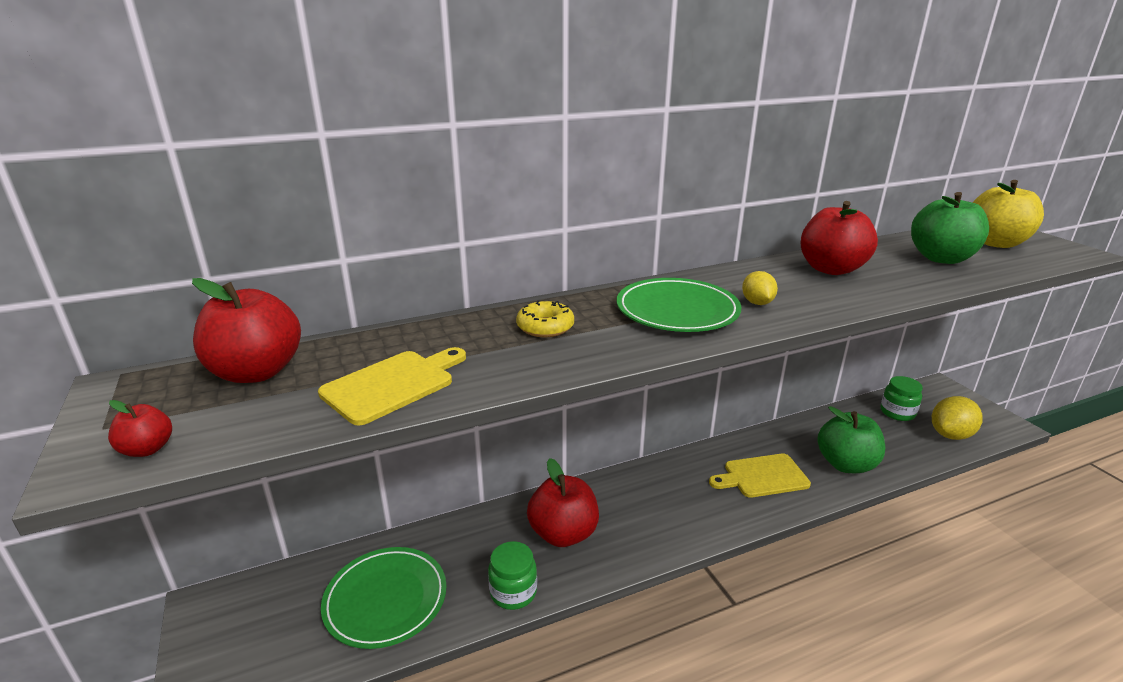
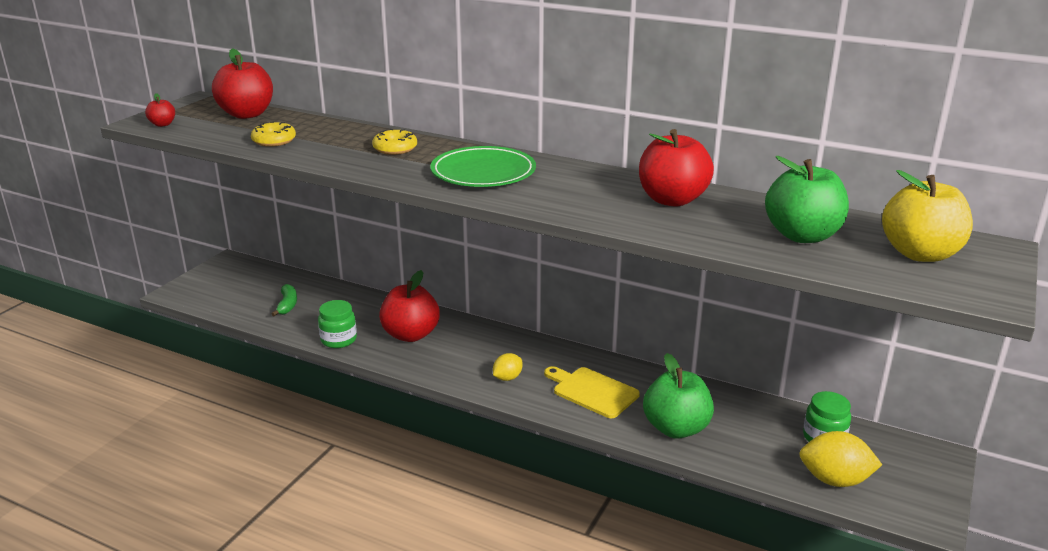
camera: 50 degrees right, 0 degrees up
yellow cutting board [318,347,466,426] -> yellow donut [251,122,296,147]
green plate [321,547,446,649] -> green banana [271,284,297,316]
yellow lemon [742,271,778,305] -> yellow lemon moved to [493,353,522,381]

